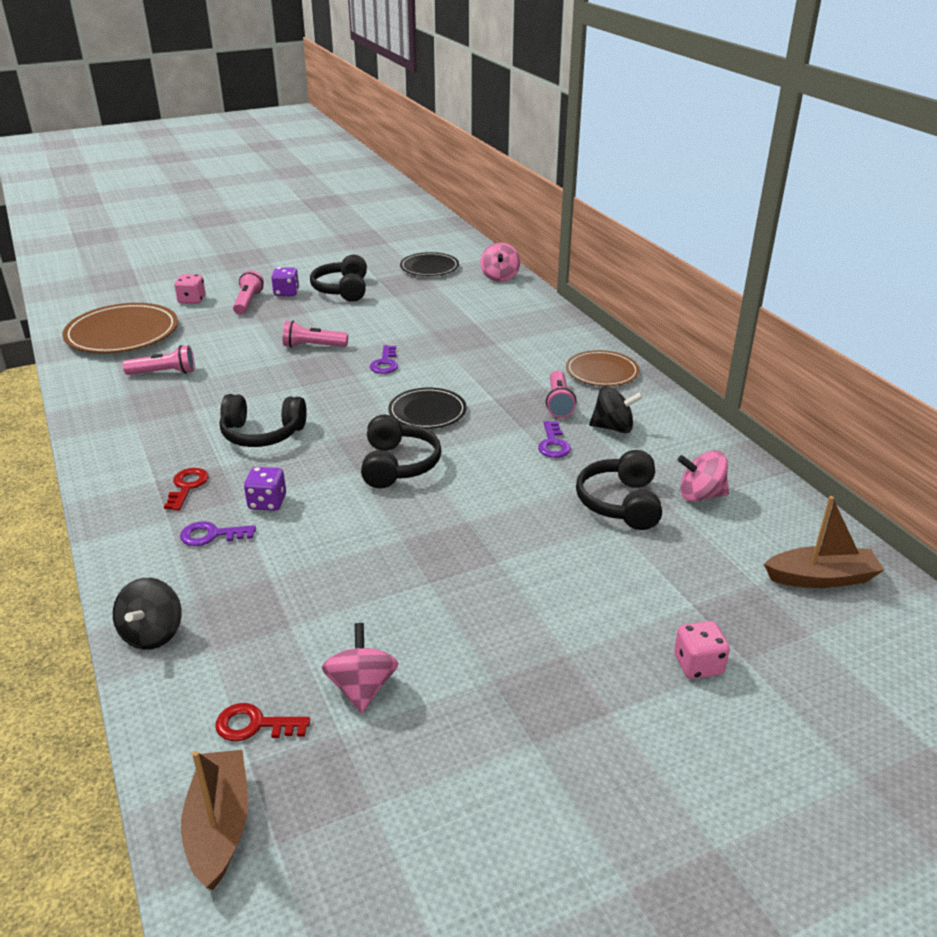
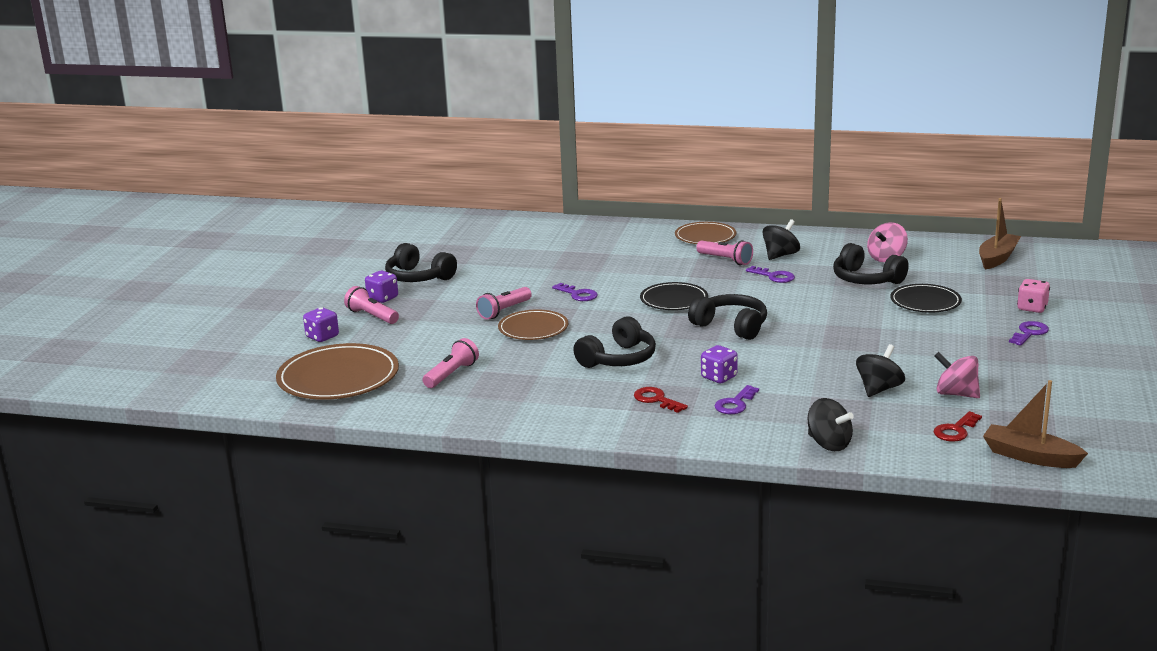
camera: 50 degrees left, 10 degrees down
pink dice [174,274,206,304] -> purple dice [303,307,339,342]
black plate [400,252,459,276] -> black plate moved to [890,284,962,313]
pink spinning top [480,242,520,282] -> none
none -> brown plate [498,309,568,340]
none -> black spinning top [856,344,905,397]
none -> purple key [1009,321,1049,346]

